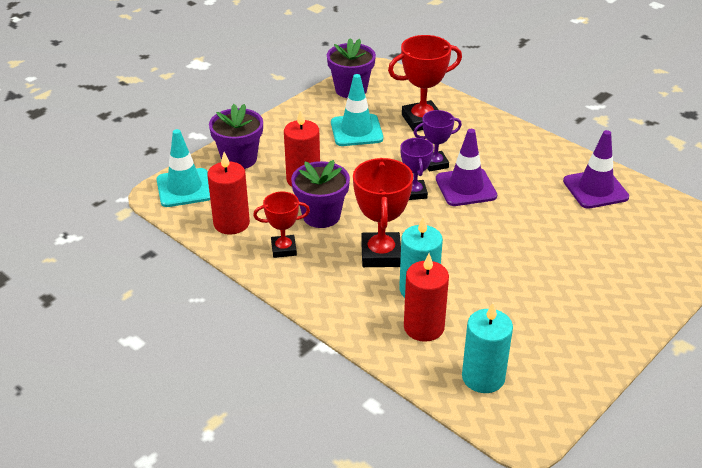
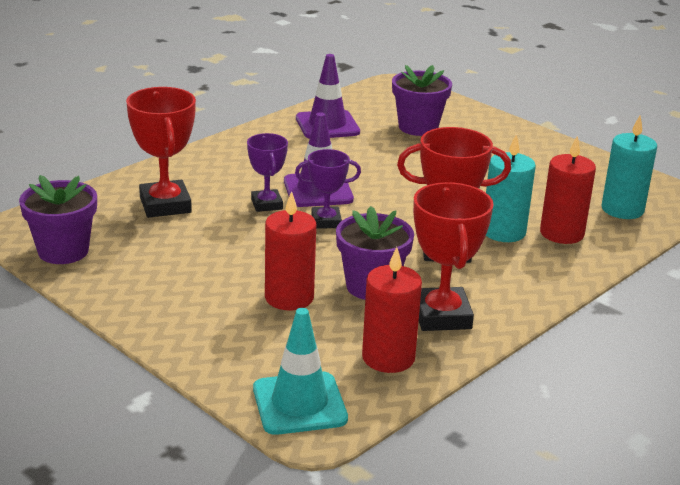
camera: 90 degrees left, 10 degrees down
purple flower pot [209,104,263,169] -> purple flower pot moved to [392,65,452,136]
red trophy [253,192,310,258] -> red trophy [413,182,494,331], size x1.63
turquoise traffic cone [331,74,383,146] -> none

